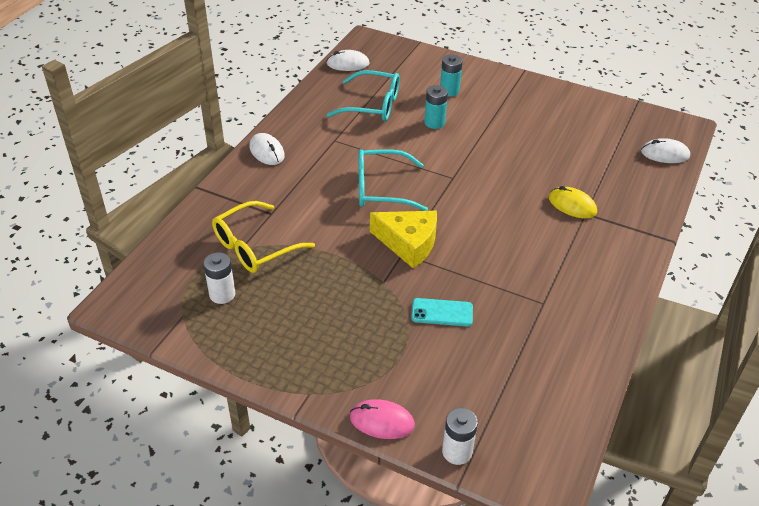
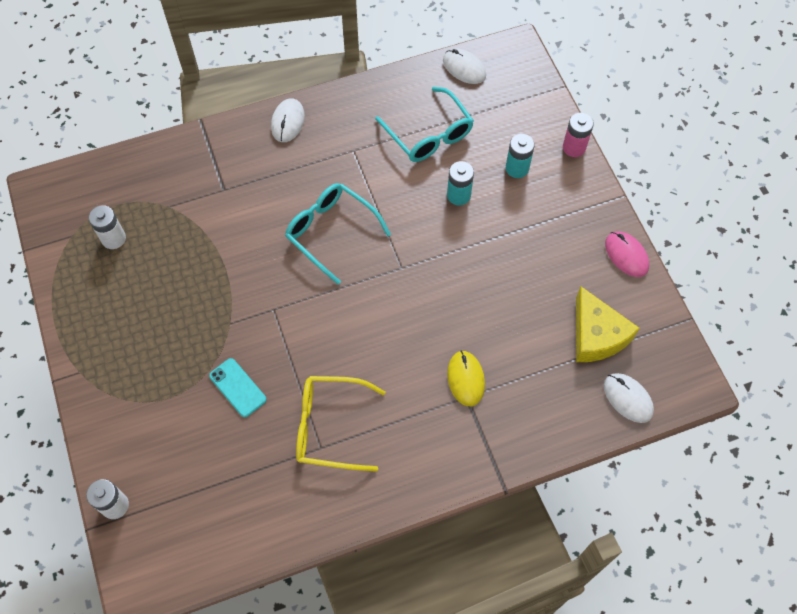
camera: 45 degrees right, 20 degrees up
yellow glasses [212,201,315,273] -> yellow glasses moved to [296,376,385,472]
pink mouse [350,399,415,439] -> pink mouse moved to [605,231,649,277]
yellow cheese [370,211,437,268] -> yellow cheese moved to [576,286,640,362]
none -> pink battery [563,113,594,157]

